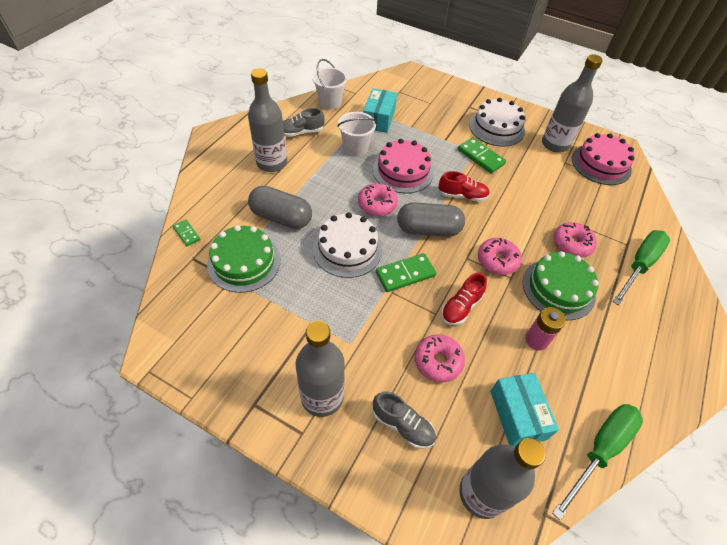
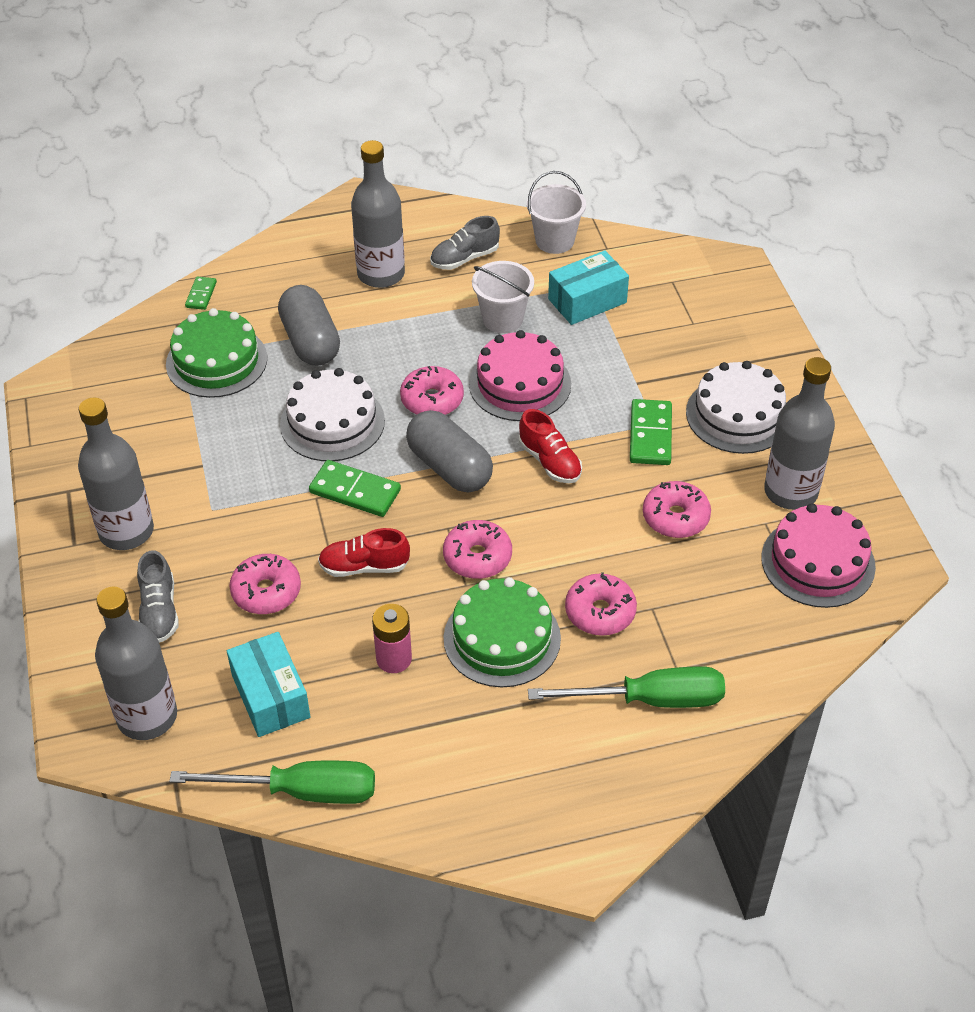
camera: 50 degrees right, 5 degrees down
grey shoe [283,108,325,137] -> grey shoe turned 60 degrees counterclockwise [430,216,500,270]
turquoise box [490,373,559,446] -> turquoise box turned 60 degrees counterclockwise [227,632,311,737]
none -> pink donut [643,481,711,538]

